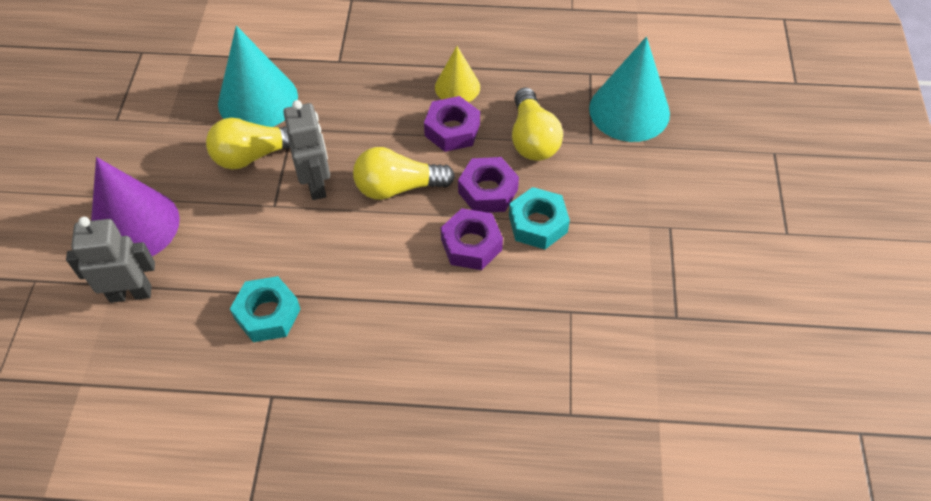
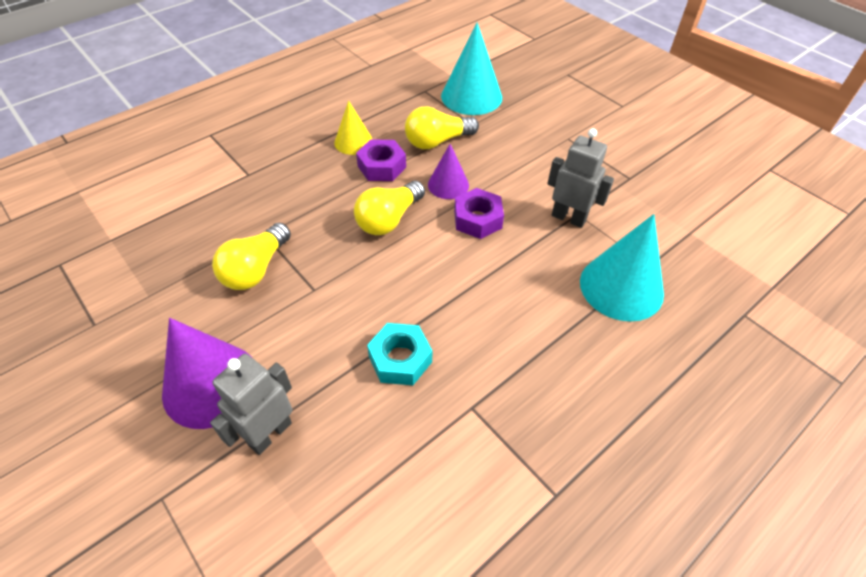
camera: 45 degrees left, 5 degrees down
turquoise cone [218,26,298,127] -> turquoise cone moved to [580,214,664,322]
grey robot [283,100,330,200] -> grey robot moved to [547,128,614,228]
purple nut [458,157,519,213] -> purple cone [428,144,469,199]
turquoise nut [509,187,570,249] -> none
yellow light bulb [512,88,563,161] -> yellow light bulb turned 120 degrees clockwise [405,106,479,149]

